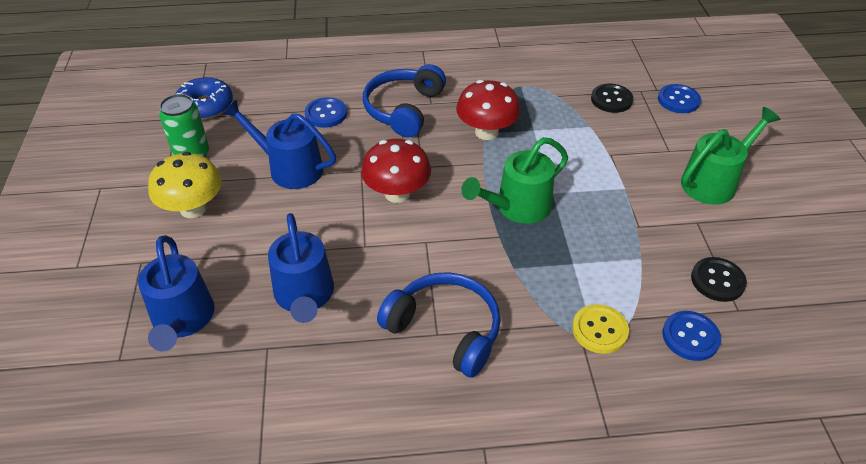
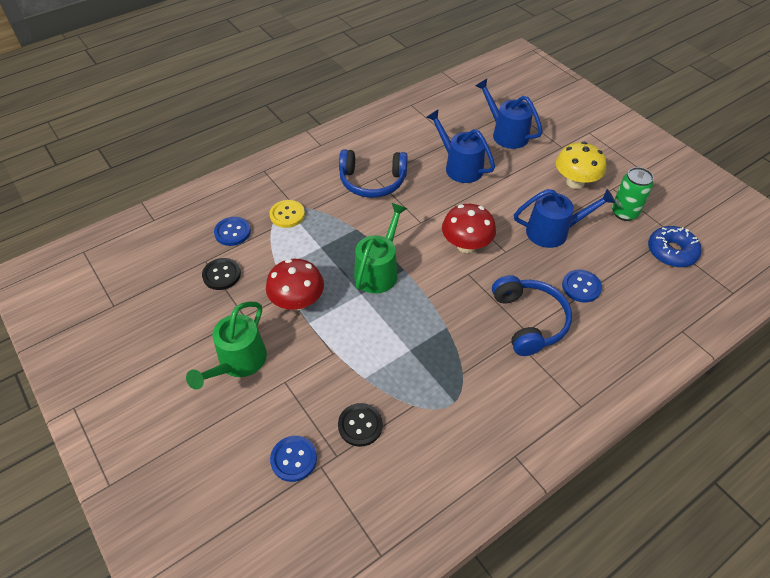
camera: 150 degrees right, 5 degrees up
red mushroom [456,80,521,140] -> red mushroom moved to [266,259,324,311]

